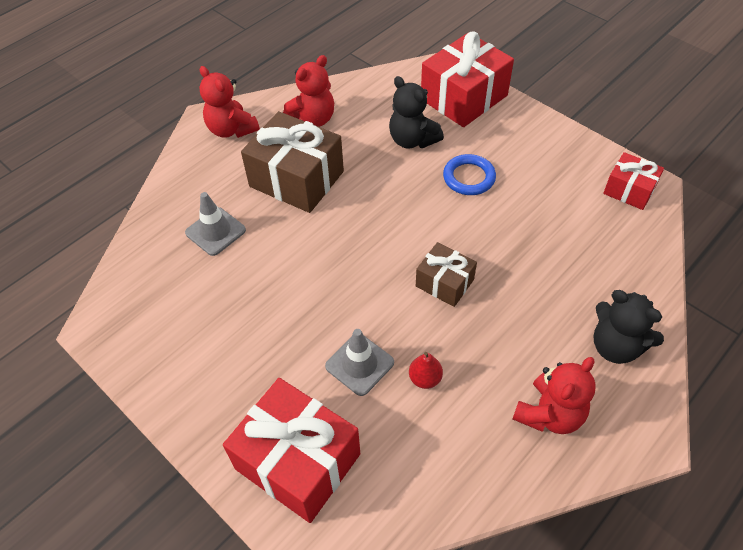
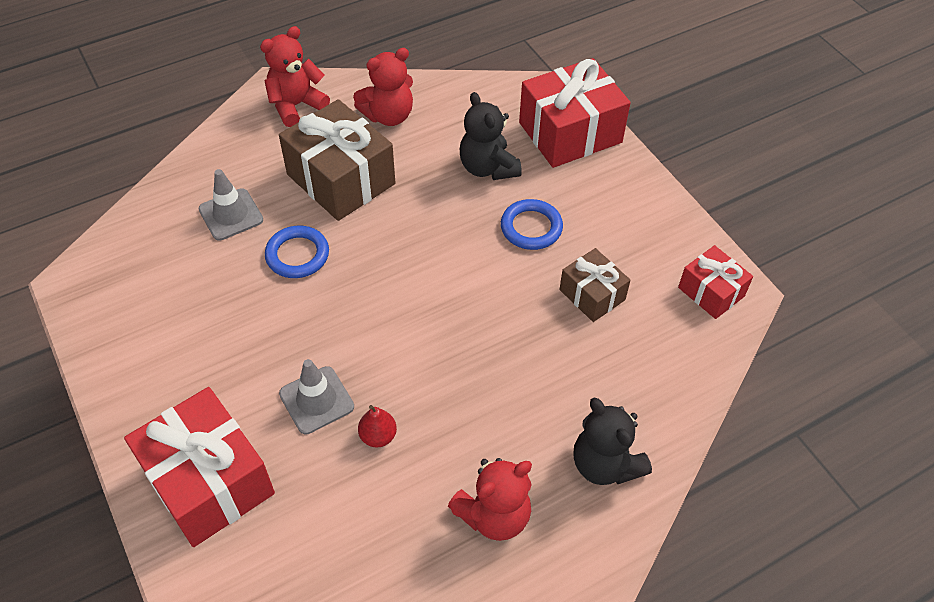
camera: 15 degrees right, 0 degrees up
red teddy bear [199,66,260,138] -> red teddy bear turned 75 degrees clockwise [260,26,330,127]
brown gift [416,242,477,307] -> brown gift moved to [559,248,631,322]
none -> blue ring [265,226,329,278]

